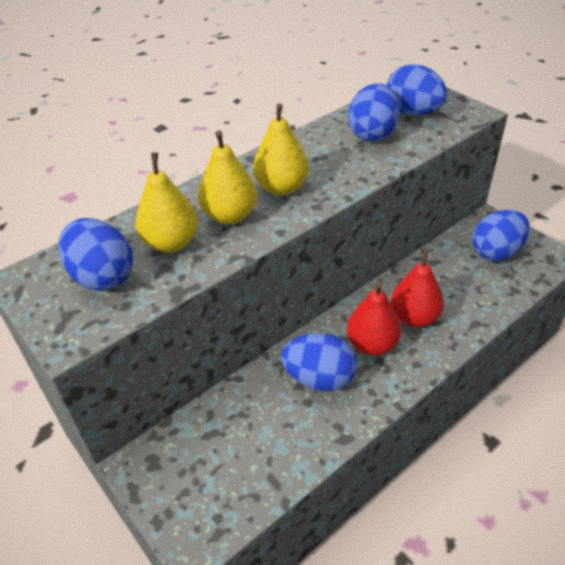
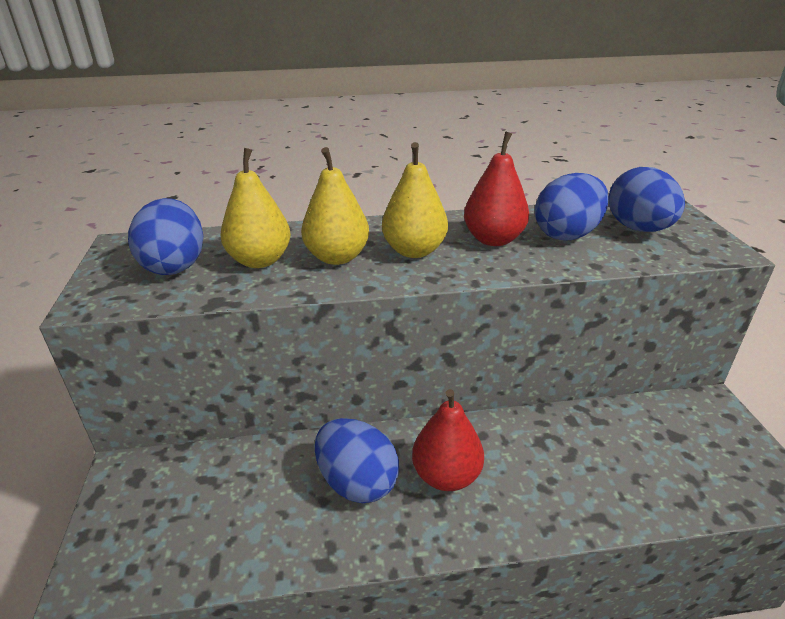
camera: 30 degrees right, 10 degrees down
red pear [390,249,444,327] -> red pear moved to [464,131,529,246]
blue egg [472,210,530,261] -> none

